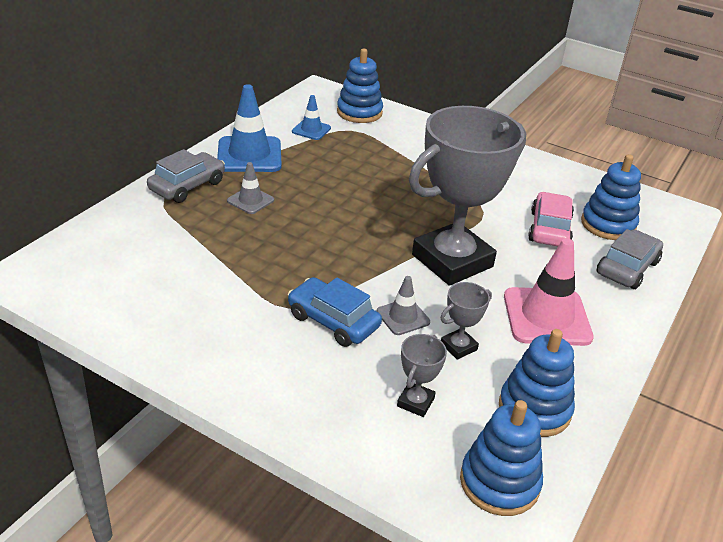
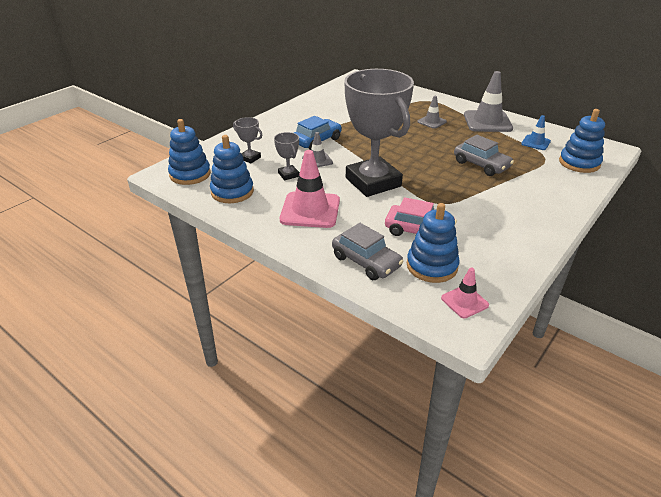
camera: 100 degrees right, 0 degrees up
grey car [147,149,225,203] -> grey car moved to [454,135,514,176]
blue traffic cone [217,84,282,172] -> grey traffic cone [464,71,513,132]
none -> pink traffic cone [441,268,489,318]

